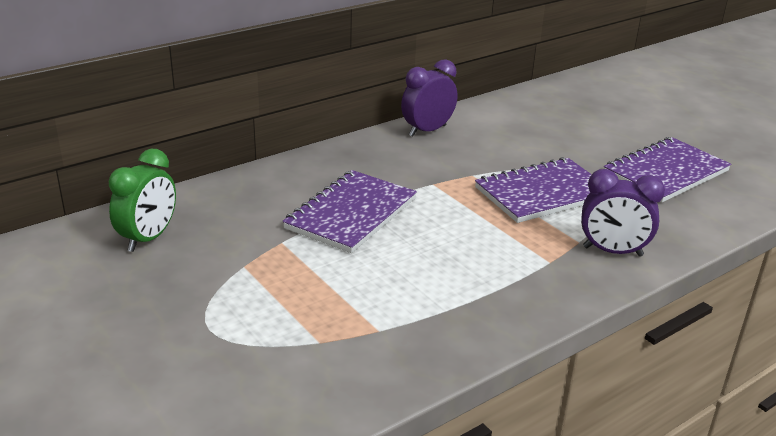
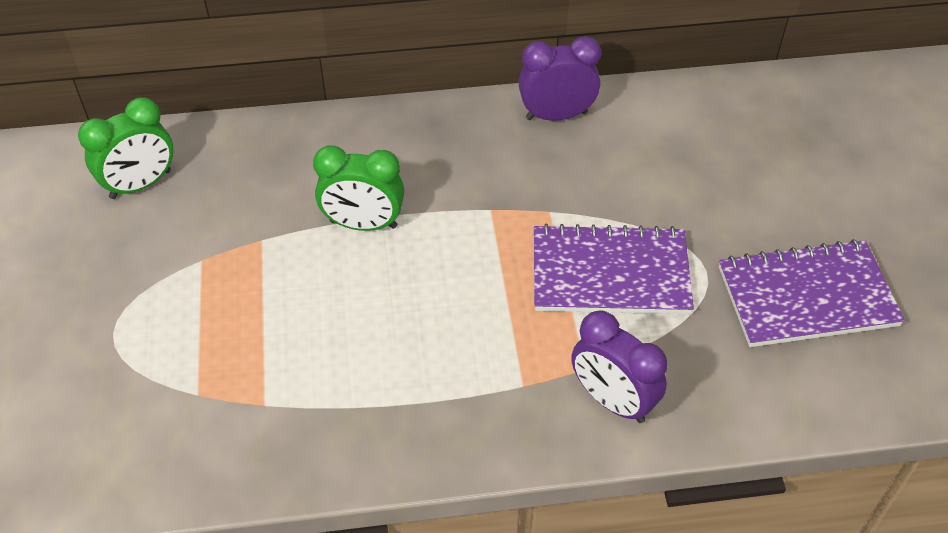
camera: 30 degrees right, 20 degrees up
purple notebook [283,170,417,253] -> green clock [313,145,404,231]

